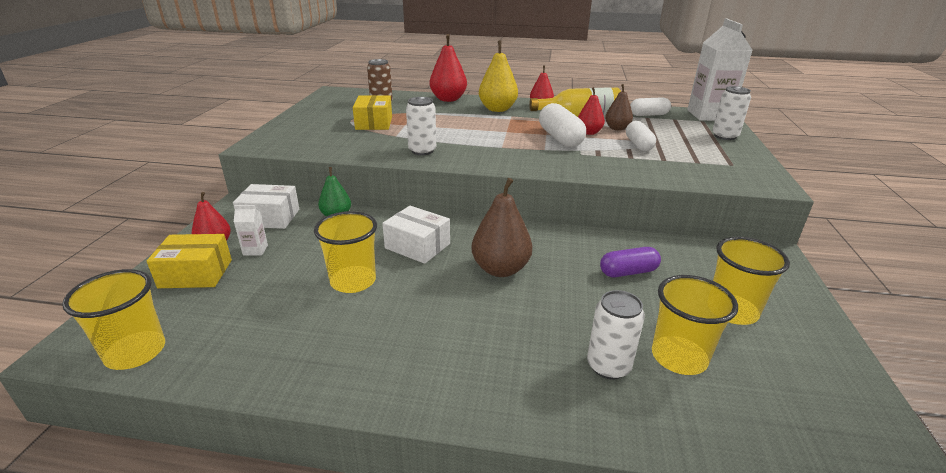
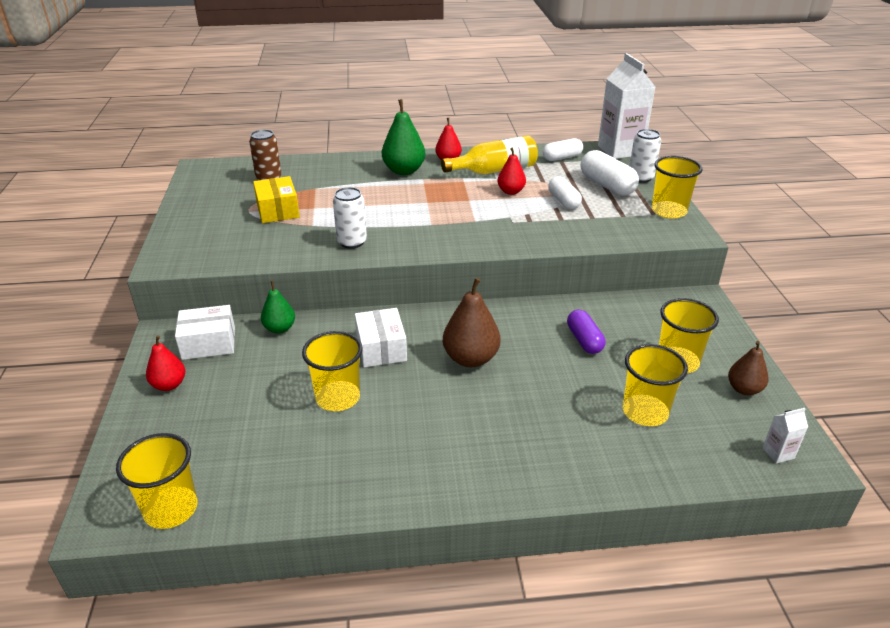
camera: 15 degrees left, 5 degrees up
yellow box [147,234,232,288] -> none
white carton [234,205,268,256] -> white carton moved to [762,408,808,464]
white box [382,206,450,264] -> white box turned 60 degrees clockwise [355,308,407,367]
red pear [430,34,467,102] -> none
yellow pear [479,40,518,112] -> green pear [382,99,425,175]
white capsule [539,103,586,147] -> white capsule moved to [580,150,639,196]
white can [587,290,645,379] -> none
purple capsule [600,247,661,277] -> purple capsule turned 75 degrees counterclockwise [567,310,605,354]
brown pear [605,84,633,130] -> brown pear moved to [728,341,769,395]
none -> yellow cup [652,156,703,219]

